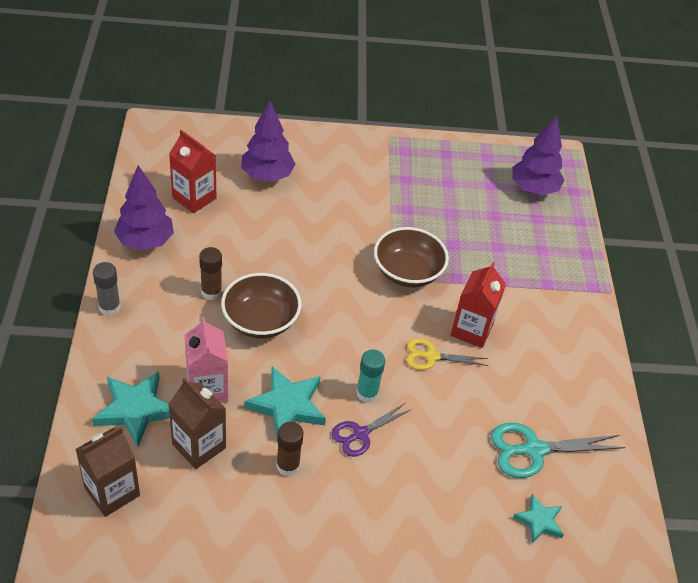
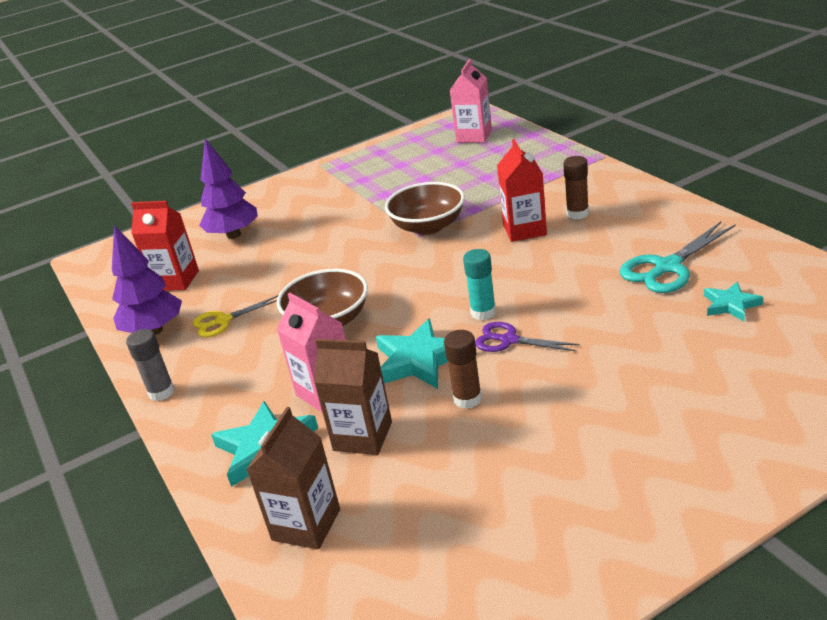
camera: 20 degrees left, 15 degrees down
brown glue stick [199,247,222,300] -> brown glue stick moved to [563,156,589,219]
purple scissors [332,403,412,457] -> purple scissors turned 90 degrees clockwise [475,322,580,352]
yellow scissors [406,338,488,370] -> yellow scissors moved to [193,295,278,337]
purple tree [512,116,564,195] -> pink carton [449,59,492,143]

